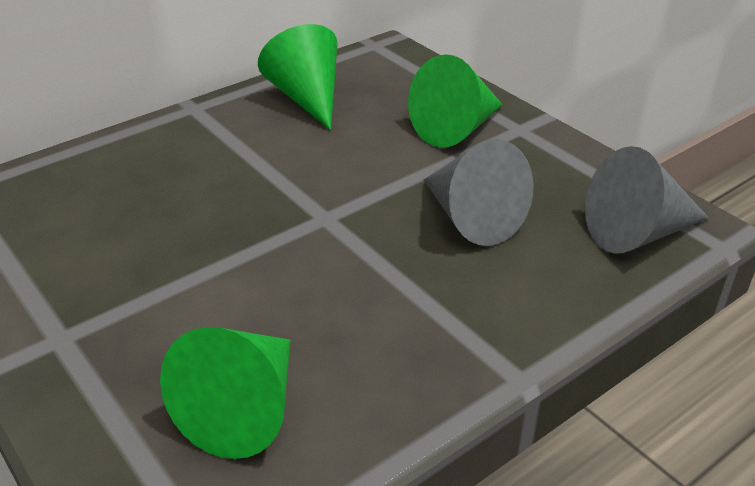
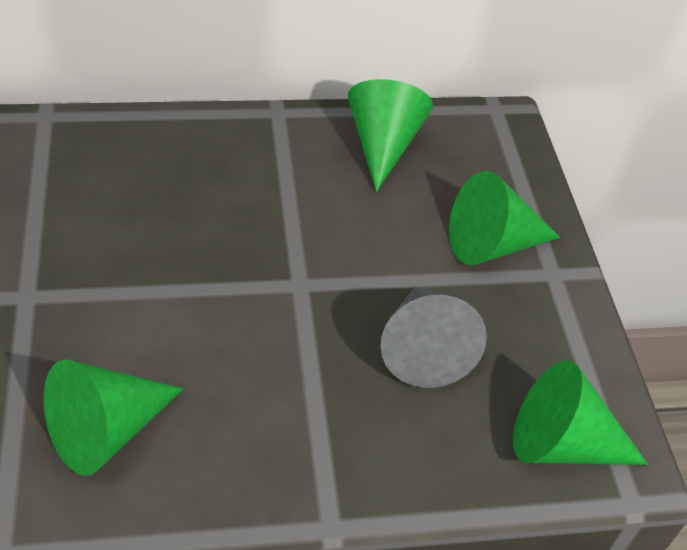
camera: 25 degrees right, 10 degrees up
grey cone [585,146,709,253] -> green cone [513,360,648,465]

